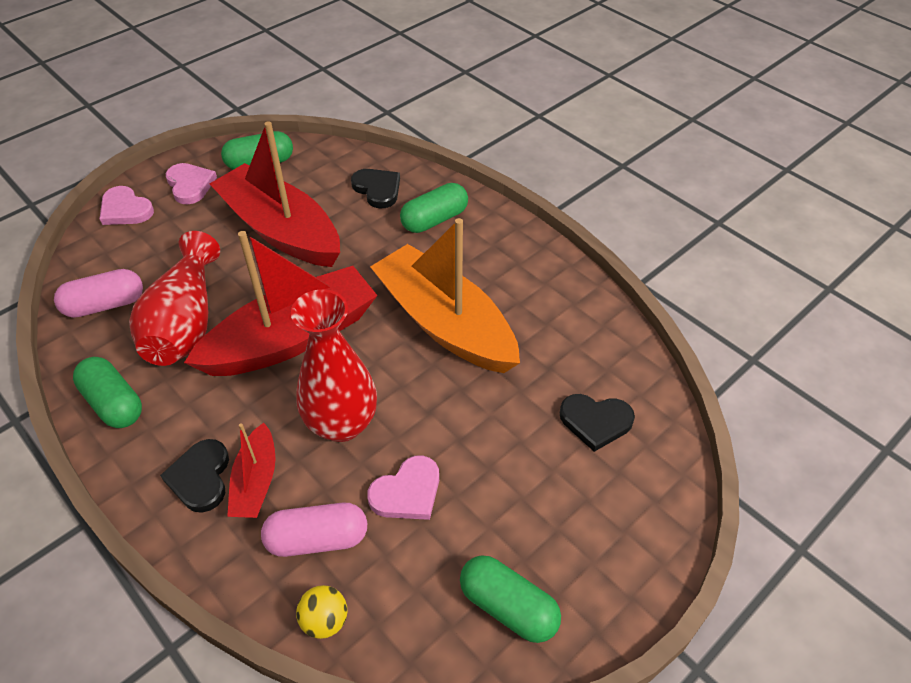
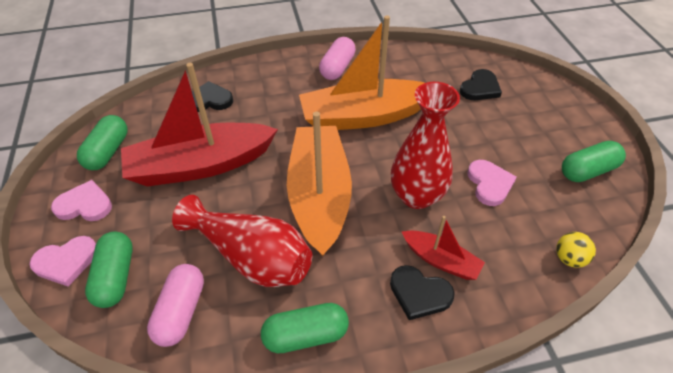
camera: 60 degrees left, 0 degrees up
red boat [184,231,378,376] -> orange boat [287,112,352,256]
pink capsule [261,503,367,557] -> pink capsule moved to [319,37,356,80]
green capsule [400,183,468,233] -> green capsule moved to [85,232,133,308]

